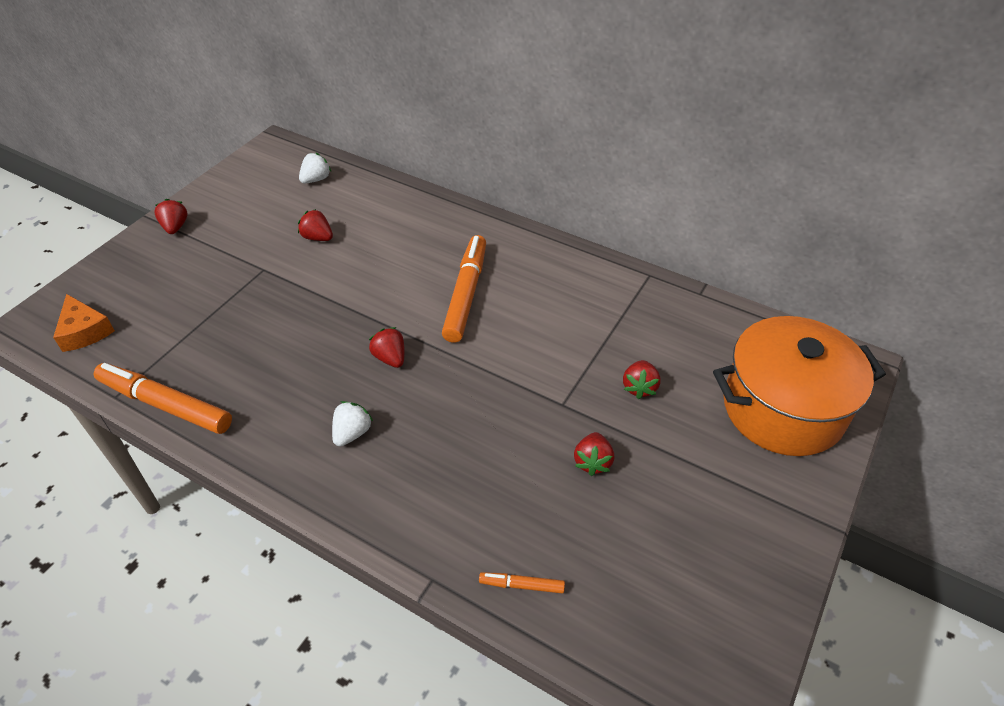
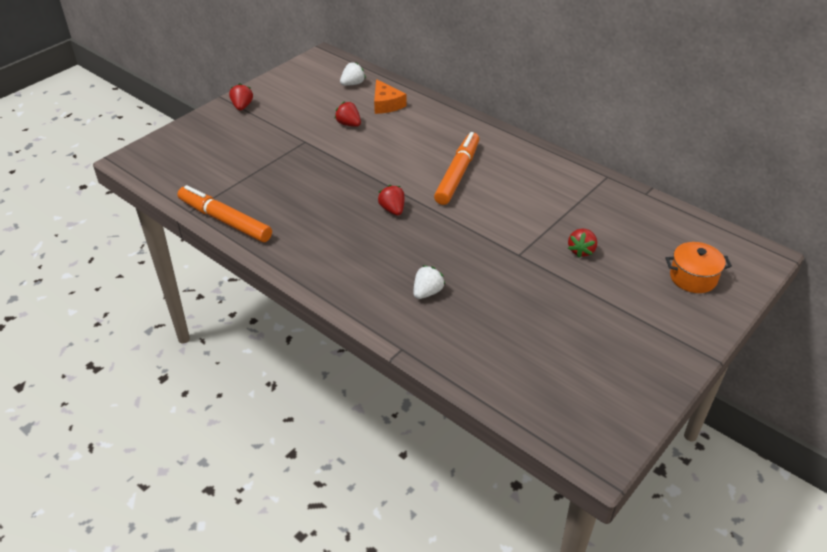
camera: 10 degrees right, 5 degrees down
orange cheese [53,294,115,352] -> orange cheese moved to [374,79,406,114]
white strawberry [332,401,373,447] -> white strawberry moved to [414,265,445,299]
orange marker [479,572,565,593] -> none
red strawberry [574,432,614,476] -> none
orange pot [713,316,886,456] -> orange pot [665,242,732,293], size x0.49

